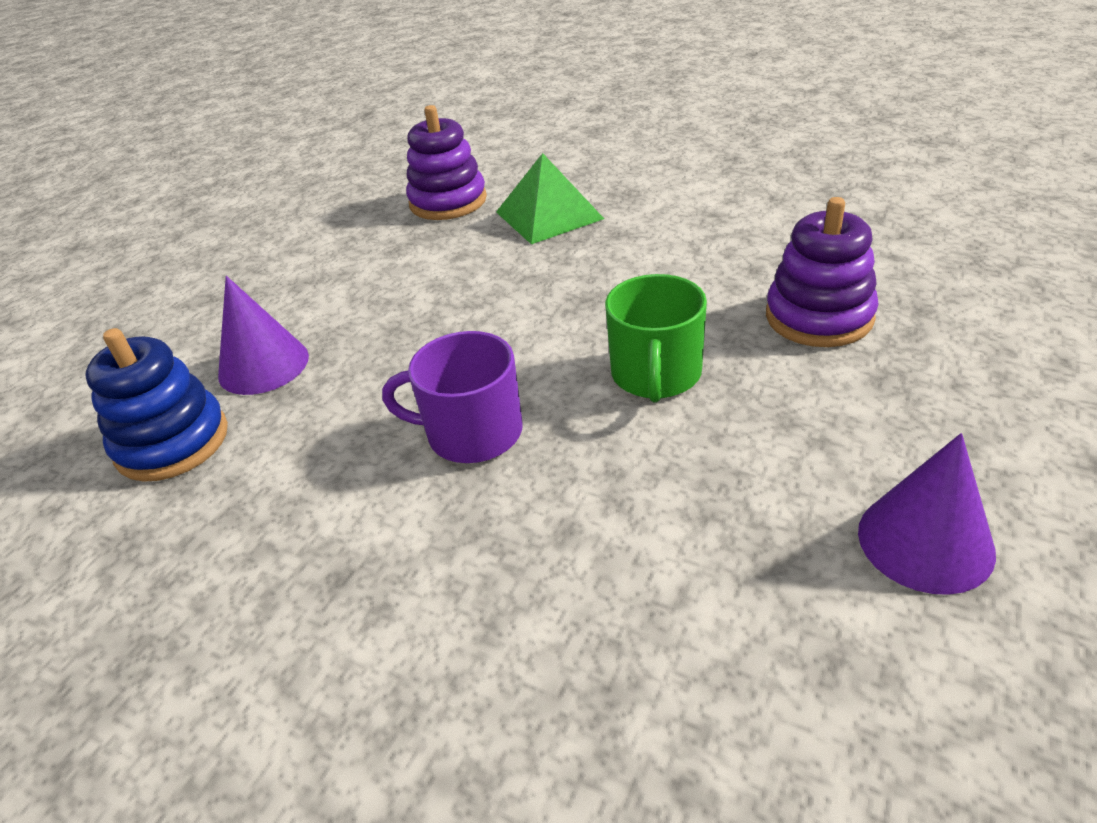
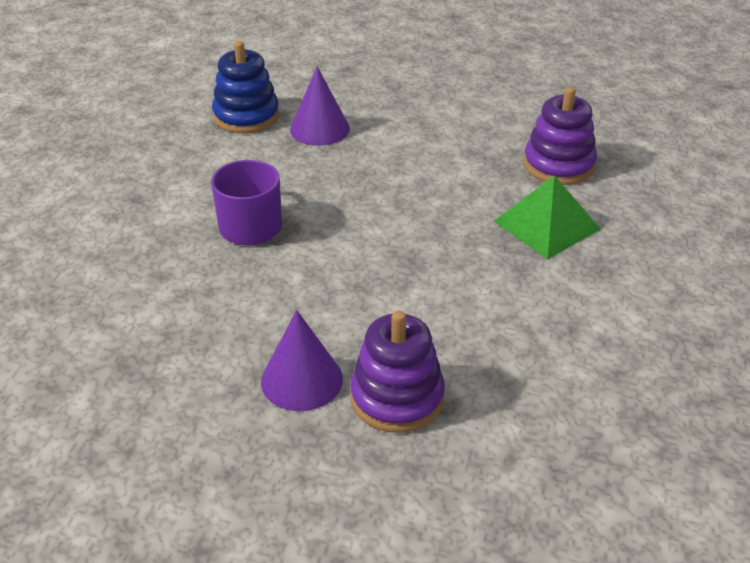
camera: 75 degrees right, 0 degrees up
green mug [605,274,707,402] -> none
purple cone [858,433,996,595] -> purple cone moved to [261,310,343,411]

